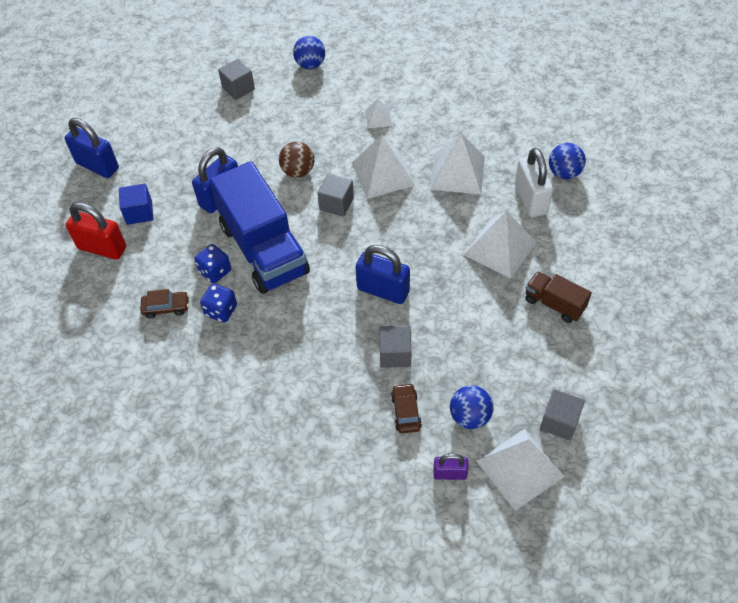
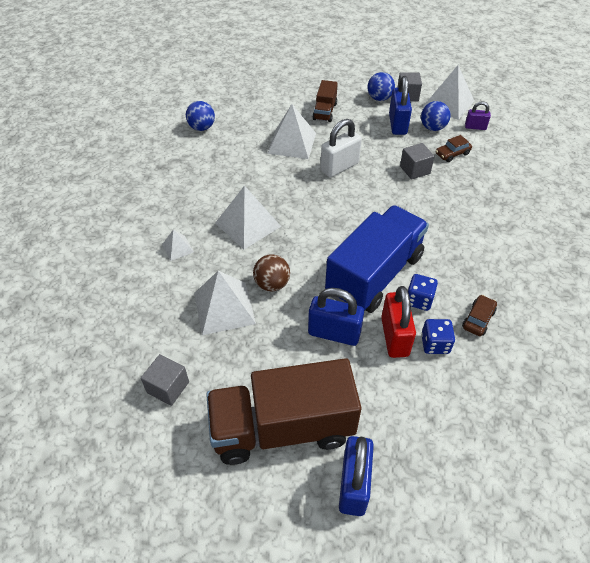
camera: 115 degrees left, 5 degrees down
red padlock [66,202,126,260] -> red padlock moved to [381,286,416,358]
blue cube [119,184,153,225] -> none
brown car [140,289,189,319] -> brown car turned 60 degrees clockwise [462,295,497,336]
blue dice [200,284,237,323] -> blue dice moved to [421,319,455,354]
blue ball [293,36,325,69] -> blue ball moved to [367,72,395,101]
grey cube [318,174,354,217] -> none
blue padlock [356,245,410,304] -> blue padlock moved to [389,76,412,135]
white pyramid [430,134,485,194] -> white pyramid moved to [194,271,256,335]
purple padlock [433,454,469,480] -> purple padlock turned 60 degrees counterclockwise [465,101,491,130]
white padlock [515,148,553,217] -> white padlock moved to [320,119,362,177]
none -> brown truck [206,358,361,465]

